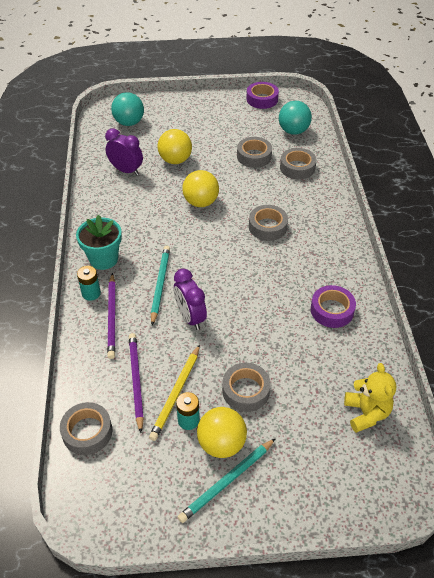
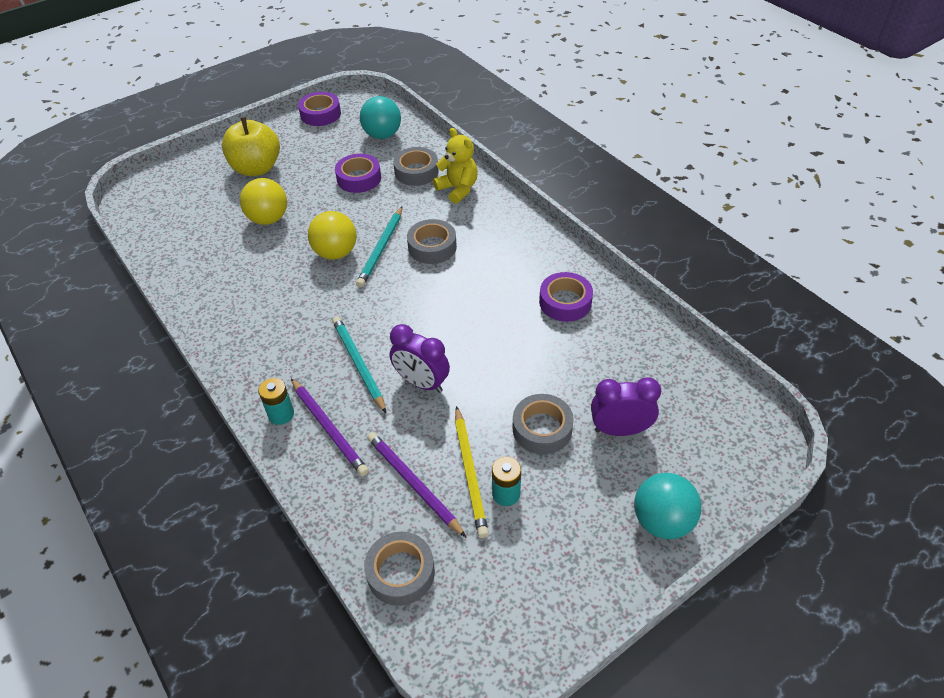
camera: 30 degrees left, 0 degrees up
turquoise flower pot [76,215,122,270] -> none
purple clock [105,128,143,175] -> purple clock moved to [591,377,661,436]
turquoise ball [111,92,144,126] -> turquoise ball moved to [634,473,701,539]
turquoise pencil [178,438,276,523] -> turquoise pencil moved to [356,207,402,287]
yellow ball [197,407,247,458] -> none
grey tape [237,137,272,168] -> purple tape [335,154,381,193]
yellow teddy bear [344,363,396,433] -> yellow teddy bear moved to [433,128,478,204]
none -> yellow apple [222,117,280,176]

